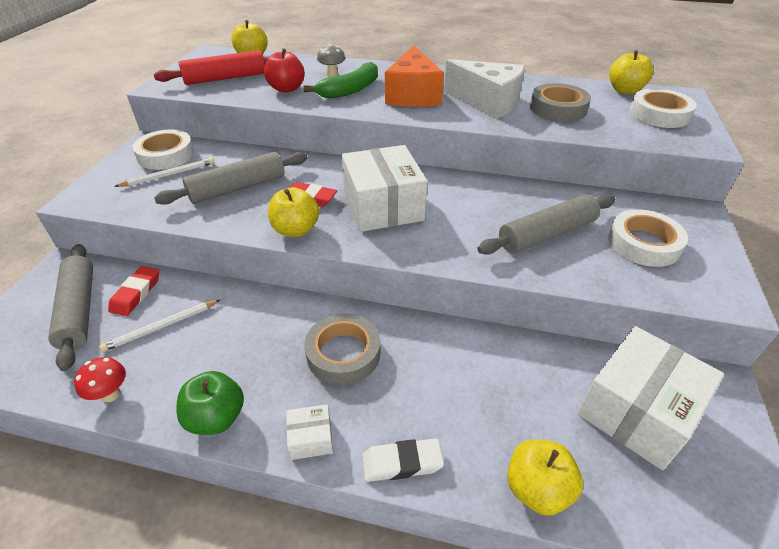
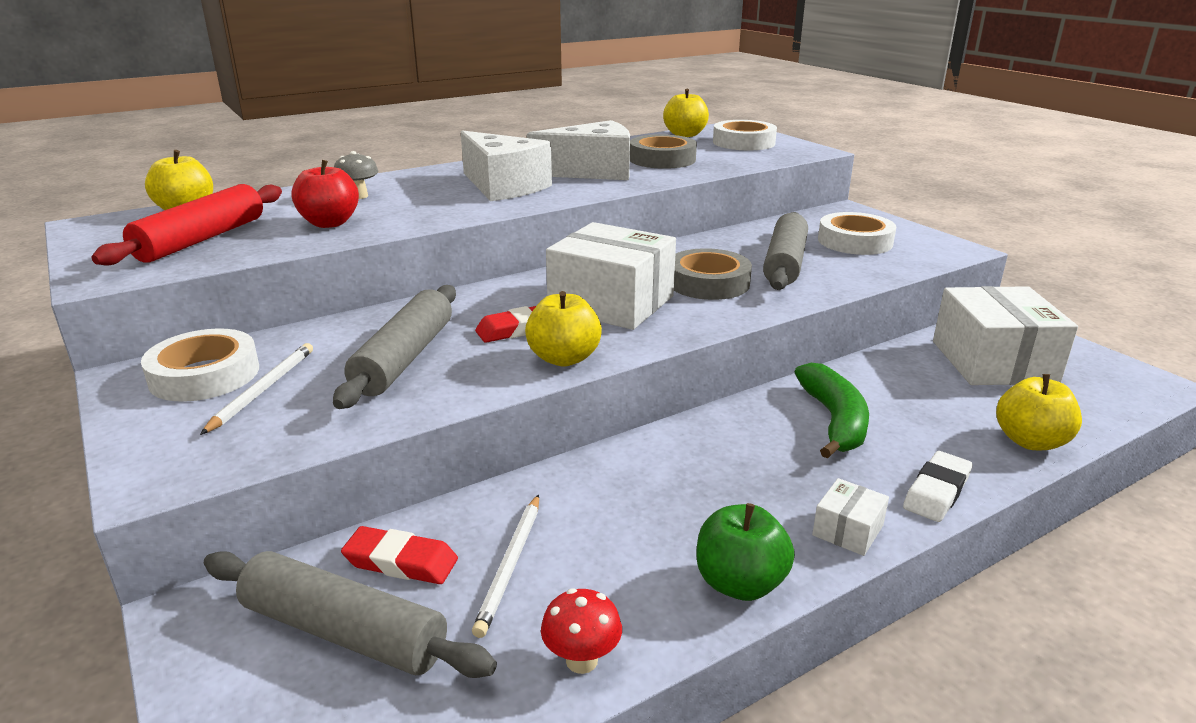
camera: 45 degrees left, 15 degrees down
red eraser [108,266,159,316] -> red eraser turned 45 degrees counterclockwise [341,526,458,584]
green banana [303,62,378,99] -> green banana moved to [795,363,869,459]
grey tape [304,314,381,385] -> grey tape moved to [674,248,752,300]
orange cheese [385,46,444,107] -> white cheese [461,130,552,201]

